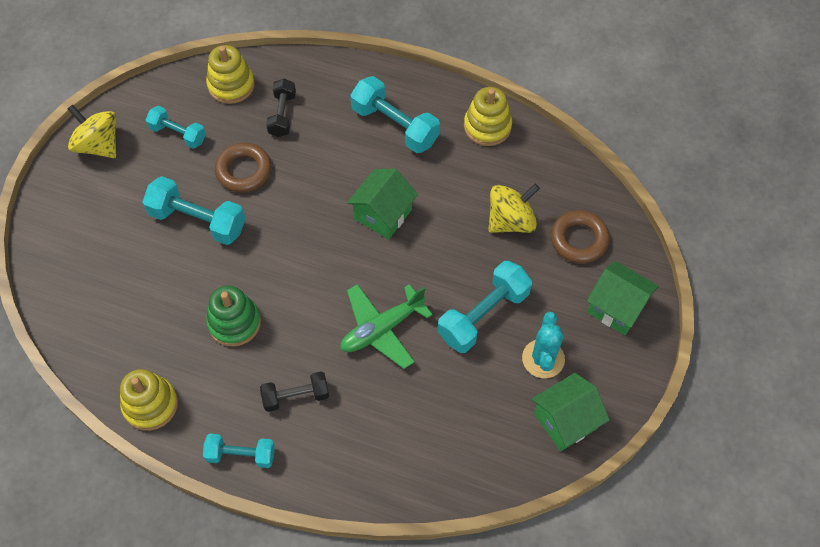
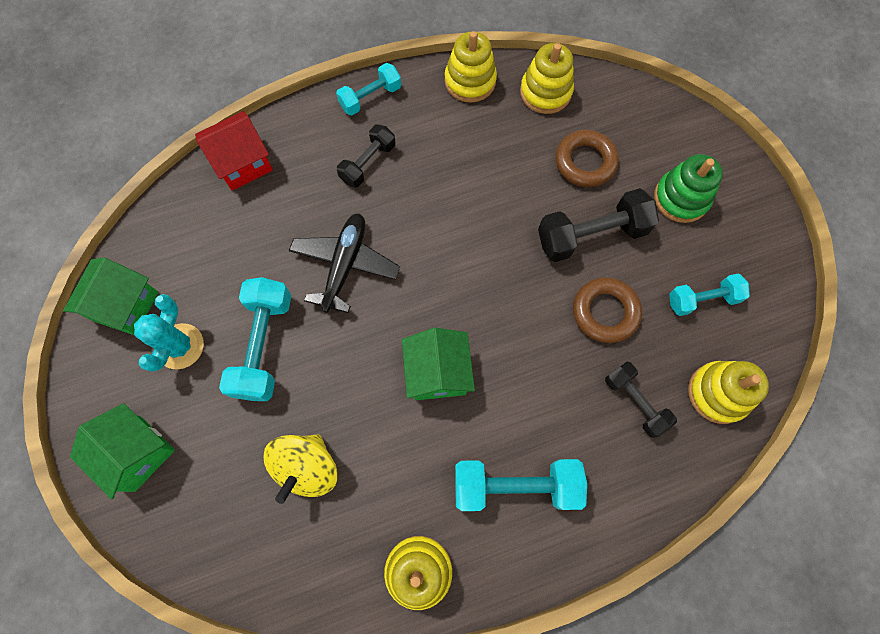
camera: 140 degrees right, 10 degrees up
yellow spinning top [67,104,116,158] -> none
turquoise dumbbell [143,176,245,245] -> black dumbbell [538,188,659,262]
green stacking toy [206,286,261,347] -> green stacking toy moved to [654,154,723,223]
green plane [340,284,433,369] -> black plane [289,213,400,313]
turquoise cactus [522,312,565,378] -> turquoise cactus turned 45 degrees clockwise [134,294,204,372]
brown ring [551,210,610,263] -> brown ring moved to [556,130,619,187]
green house [587,261,659,335] -> green house turned 45 degrees clockwise [70,403,175,500]
none -> red house [195,111,273,191]
none -> yellow stacking toy [520,43,574,114]

